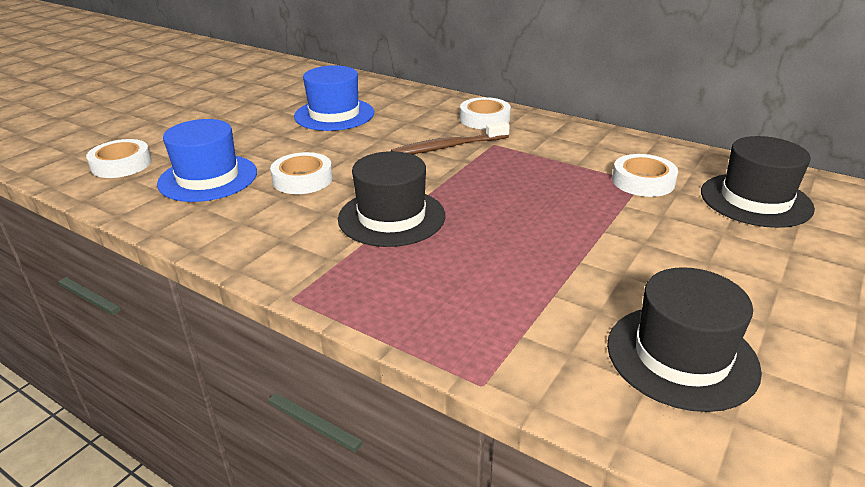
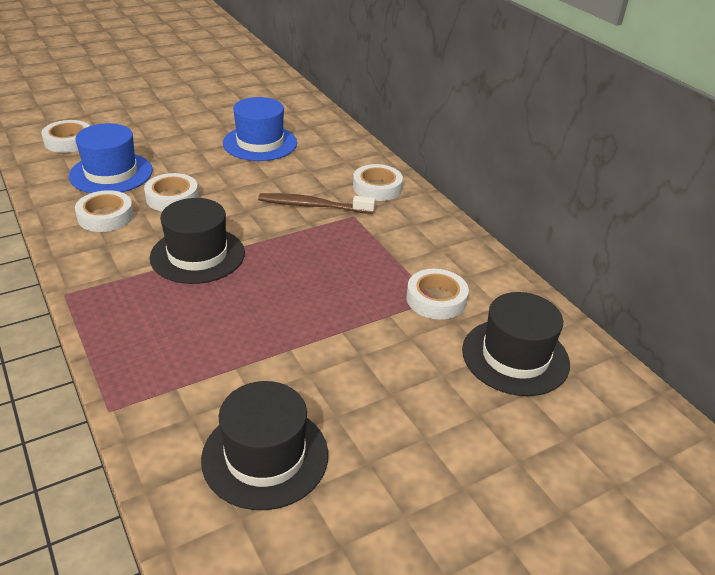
camera: 25 degrees right, 5 degrees up
none -> white tape [75,190,134,232]

